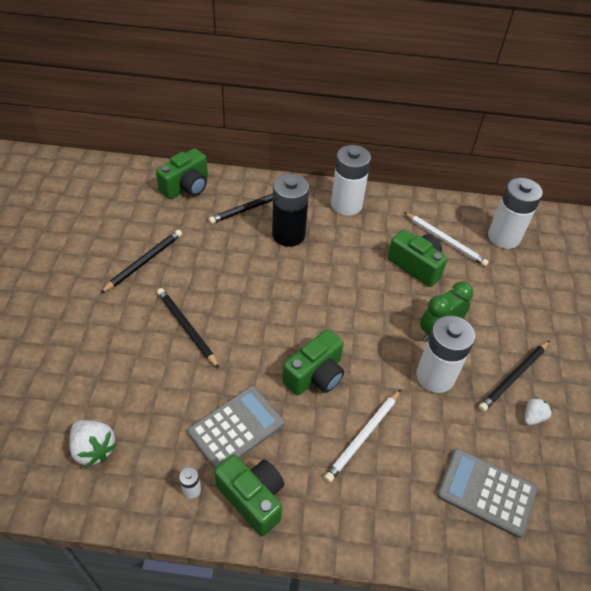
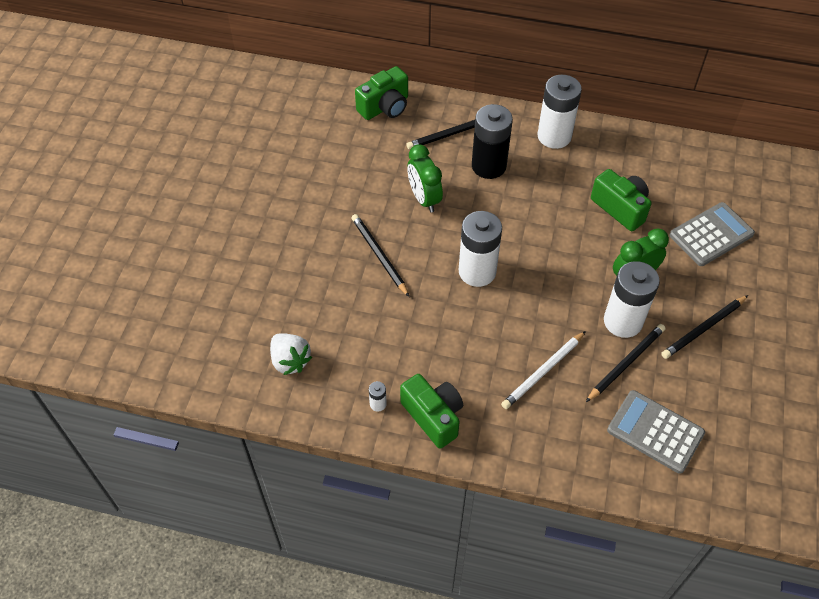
camera: 10 degrees right, 5 degrees up
black pencil [100,230,182,293] -> black pencil moved to [586,324,666,402]
grey calculator [188,386,284,469] -> grey calculator moved to [669,202,755,266]
green camera [282,329,344,395] -> none
white pencil [404,212,489,267] -> none
white battery [488,178,543,249] -> white battery moved to [459,211,502,287]
white strawberry [525,397,553,425] -> none
none -> green clock [407,144,443,213]

